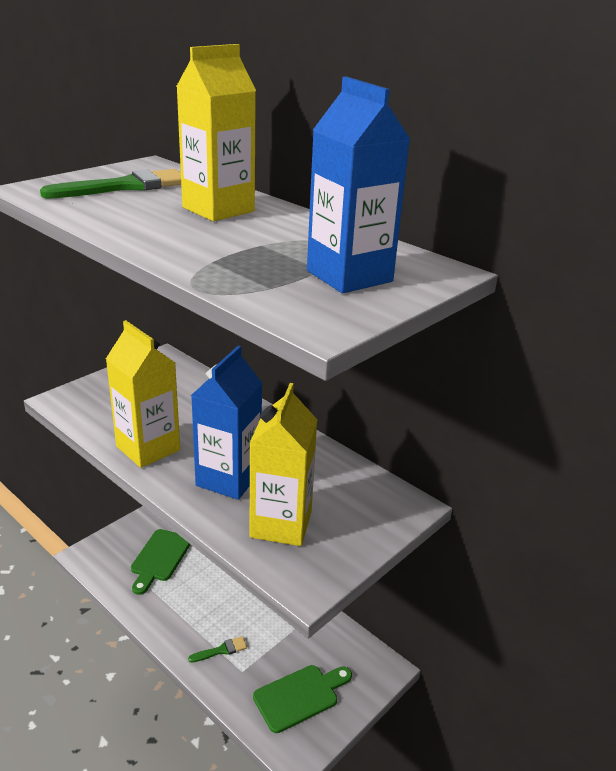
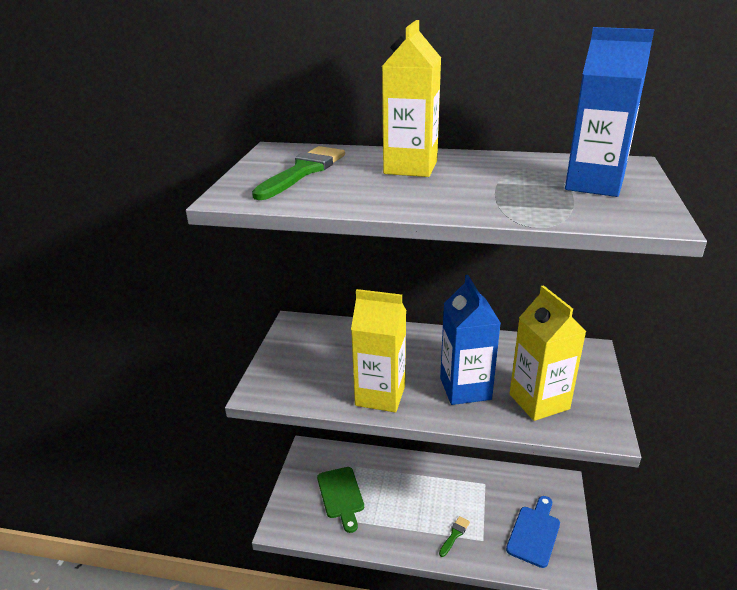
camera: 30 degrees left, 0 degrees up
green cutting board [253,665,352,733] -> blue cutting board [506,496,560,568]

